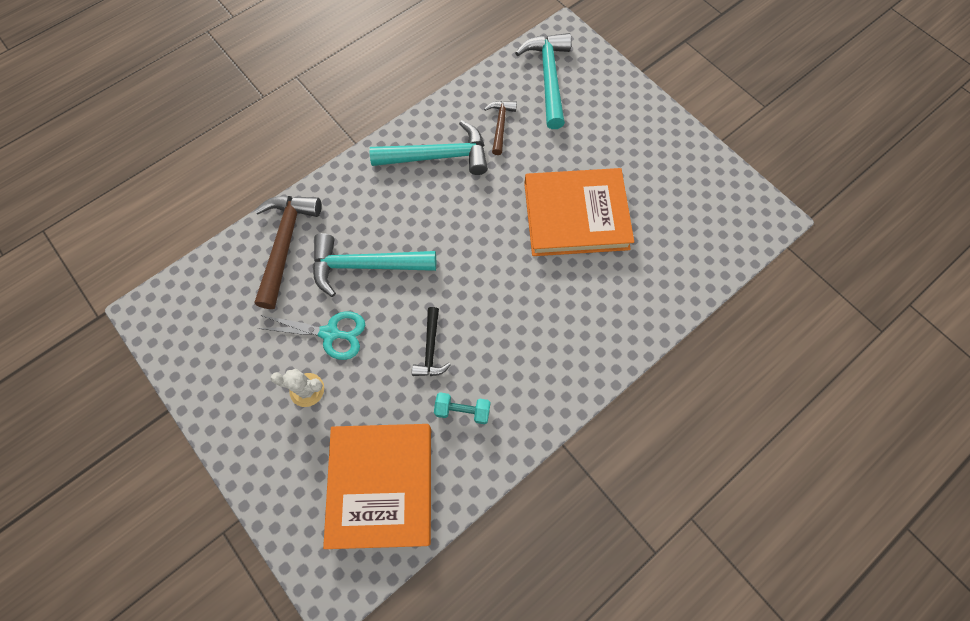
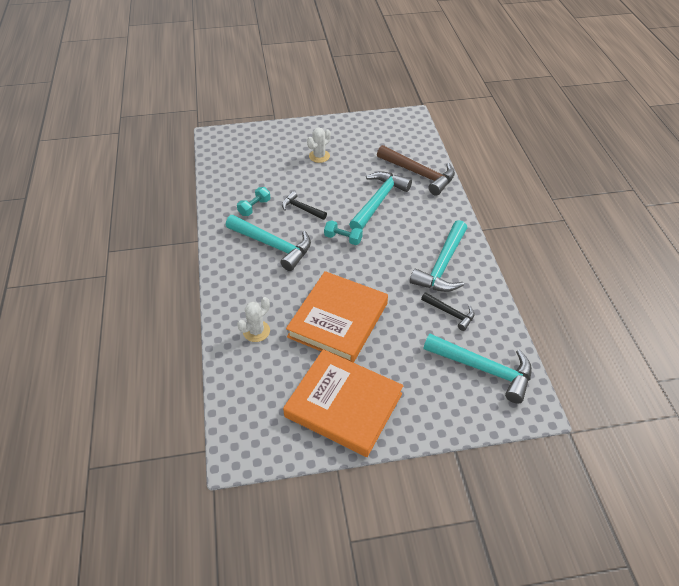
camera: 120 degrees right, 20 degrees down
turquoise scissors [257,312,365,360] -> none
orange book [323,424,431,549] -> orange book moved to [283,349,403,457]
brown hammer [484,101,517,155] -> black hammer [421,292,475,331]
none -> turquoise hammer [226,215,311,271]
none -> white cactus [237,297,270,342]
none -> turquoise dumbbell [324,220,363,245]

